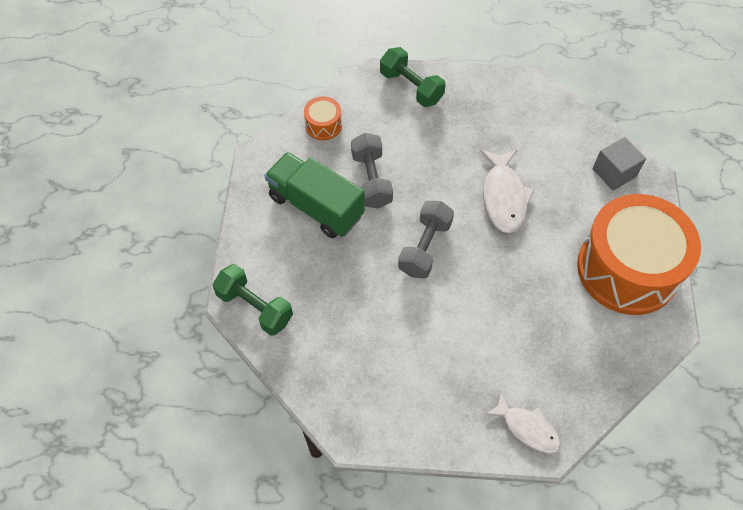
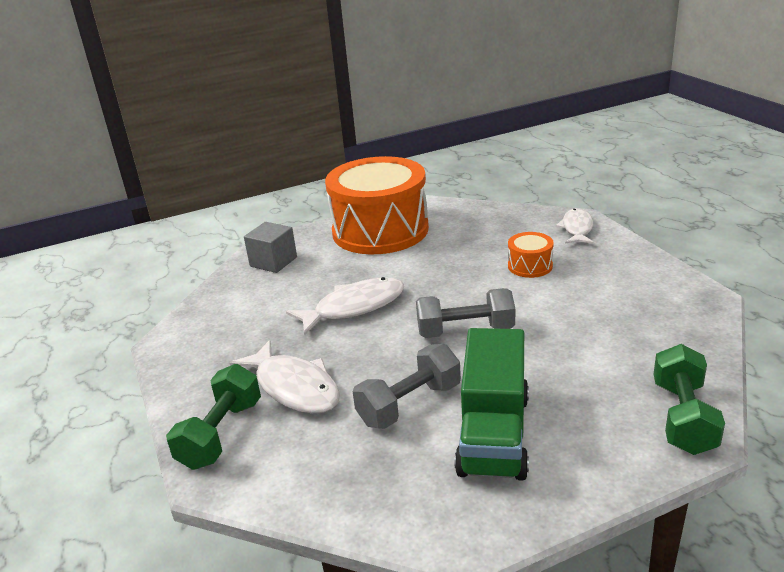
camera: 115 degrees left, 30 degrees down
orange drum [304,96,342,140] -> orange drum moved to [508,232,554,278]
none -> white fish [229,340,340,413]

